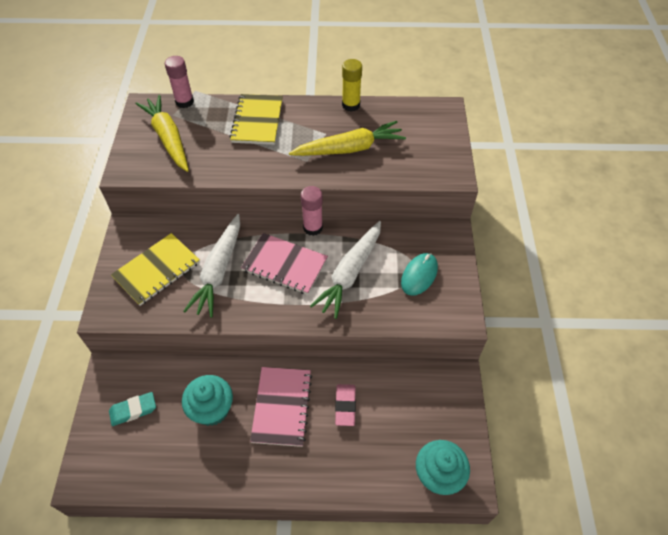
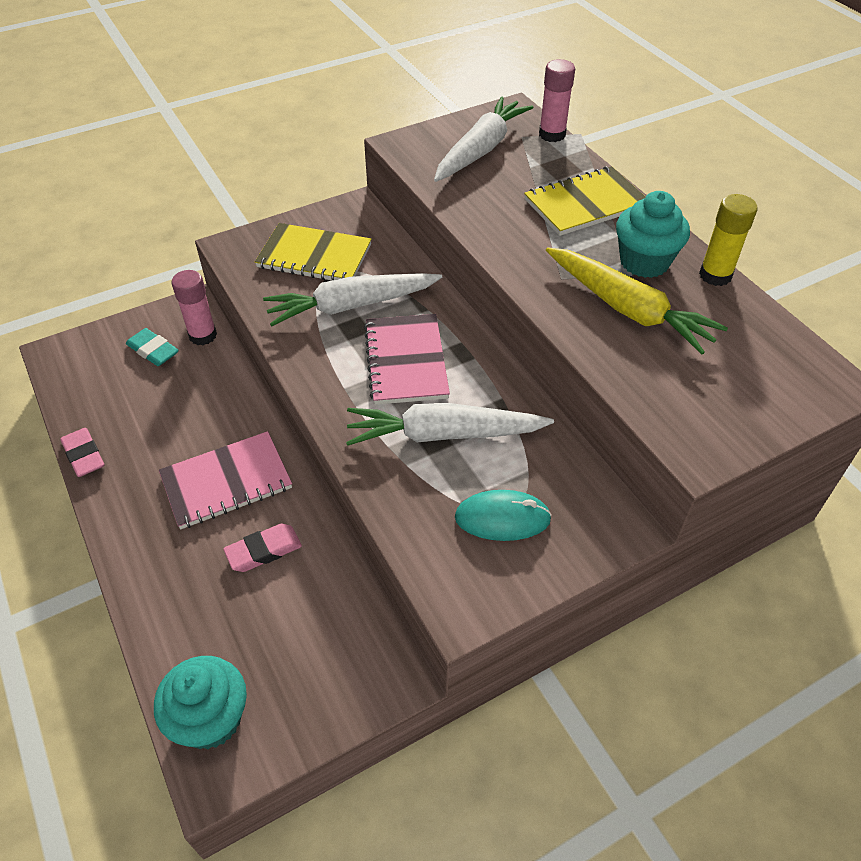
camera: 60 degrees right, 5 degrees down
yellow carrot [136,95,189,172] -> white carrot [434,96,533,182]
turquoise cupcake [182,375,233,426] -> turquoise cupcake moved to [616,191,690,278]
pink glue stick [301,186,323,236] -> pink glue stick moved to [171,270,217,345]
none -> pink eraser [60,428,105,477]

